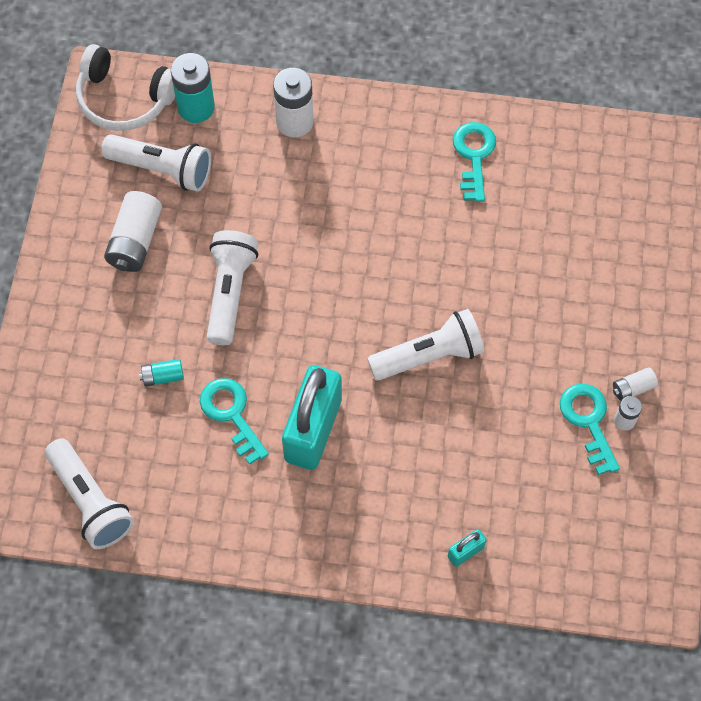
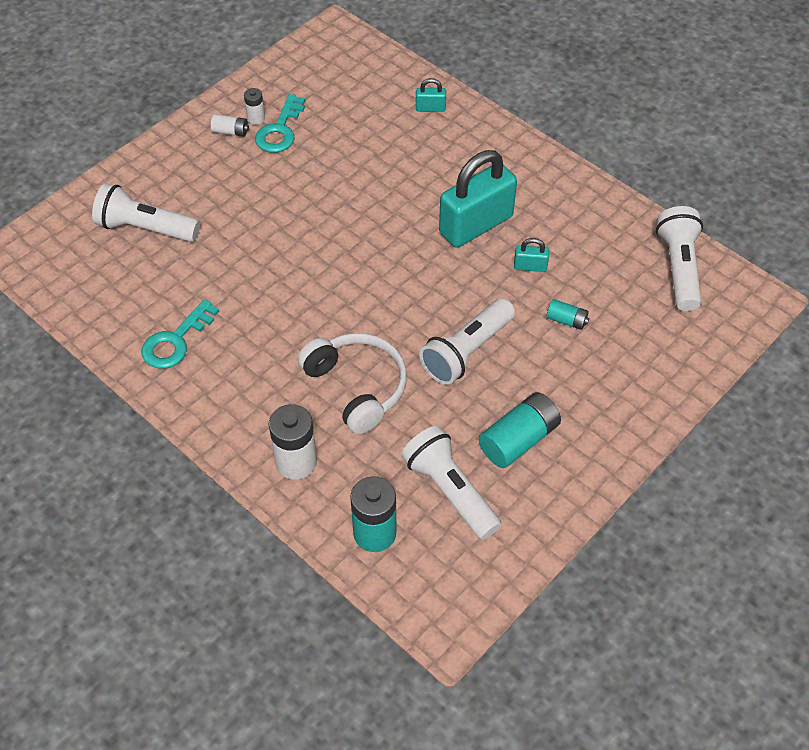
camera: 145 degrees left, 10 degrees down
white headphones [76,44,175,131] -> white headphones moved to [298,333,407,434]
white battery [104,191,162,272] -> turquoise battery [479,392,561,468]
turquoise key [200,378,269,465] -> turquoise padlock [514,238,549,272]
white flashlight [367,309,484,381] -> white flashlight moved to [92,183,200,242]

